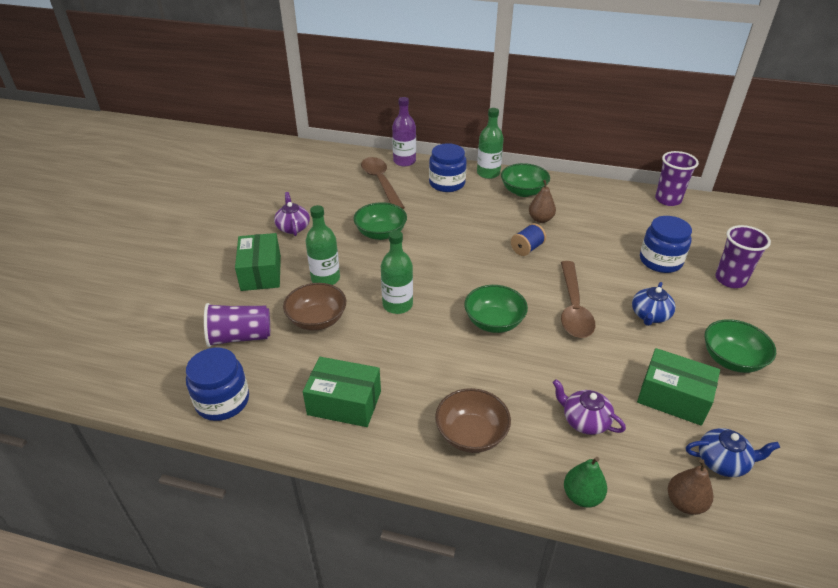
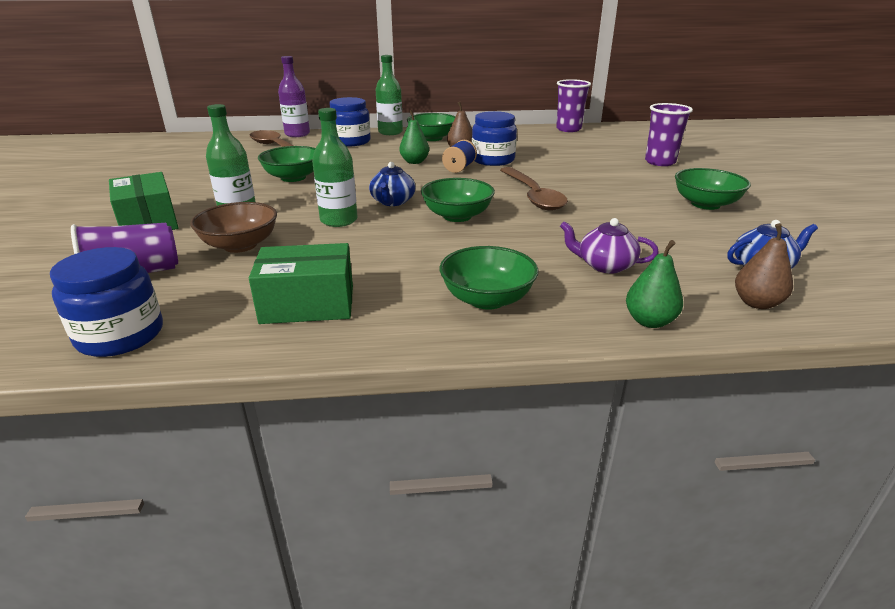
camera: 20 degrees left, 10 degrees down
purple teapot [274,192,310,236] -> none
brown bowl [435,388,511,453] -> green bowl [440,246,539,310]
blue teapot [632,282,676,326] -> blue teapot moved to [369,162,416,206]
green box [637,348,720,426] -> none
blue jar [640,216,692,273] -> blue jar moved to [472,111,517,166]
none -> green pear [399,110,429,164]

